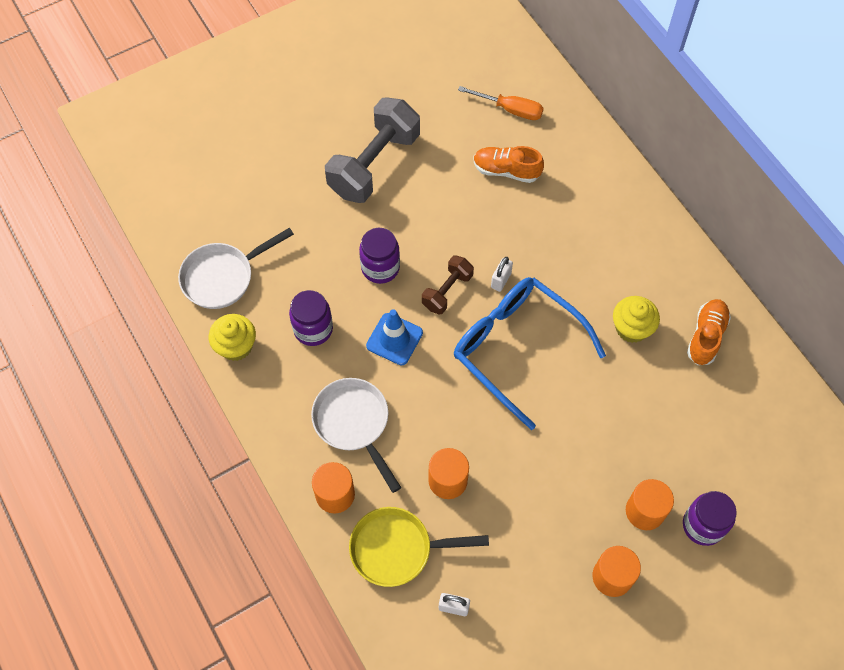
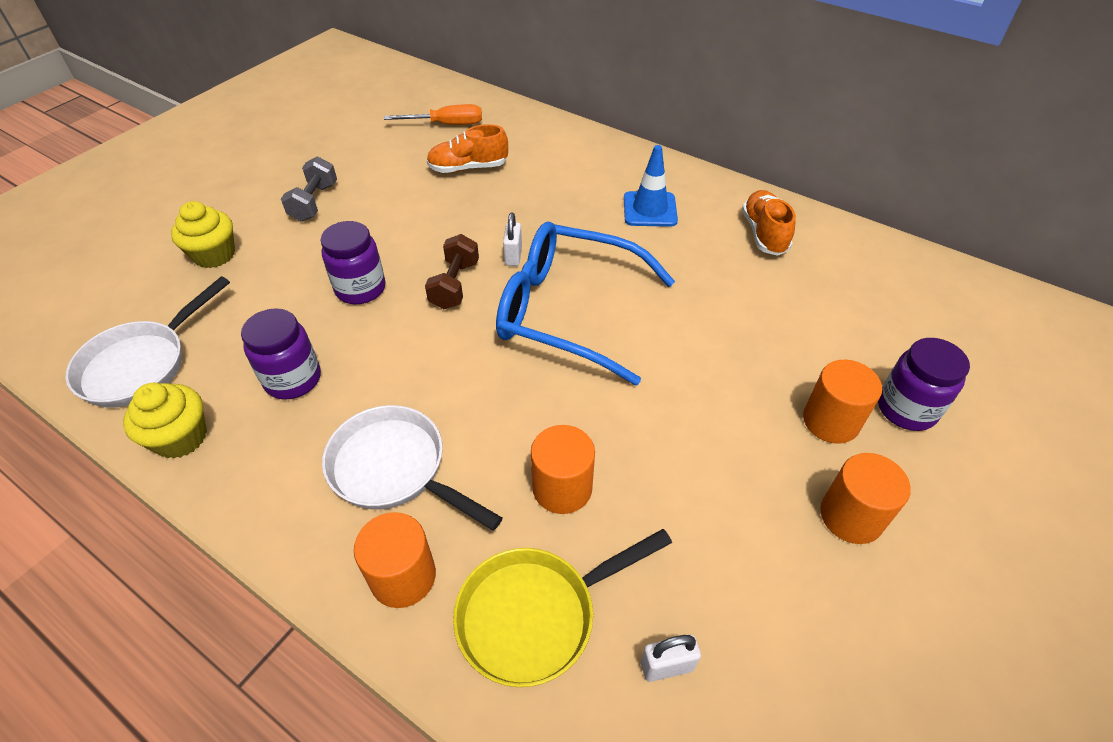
camera: 25 degrees left, 15 degrees down
grey dumbbell [325,98,420,203] -> grey dumbbell [281,156,337,222], size x0.52
blue traffic cone [366,309,423,365] -> blue traffic cone moved to [624,145,678,227]
yellow cupcake [613,296,660,343] -> yellow cupcake moved to [171,201,235,268]

